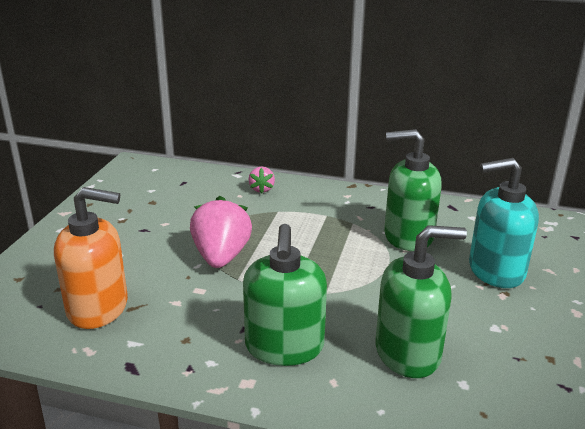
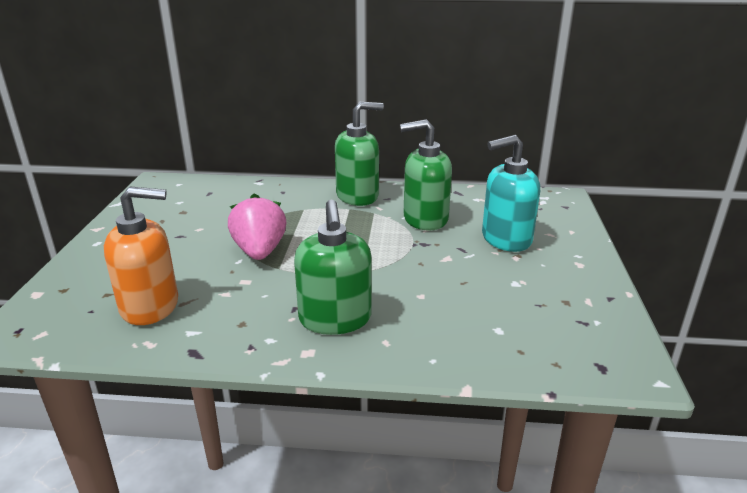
camera: 10 degrees left, 0 degrees up
pink strawberry [249,166,275,194] -> none
green soap dispenser [376,225,467,378] -> green soap dispenser moved to [335,102,384,206]

